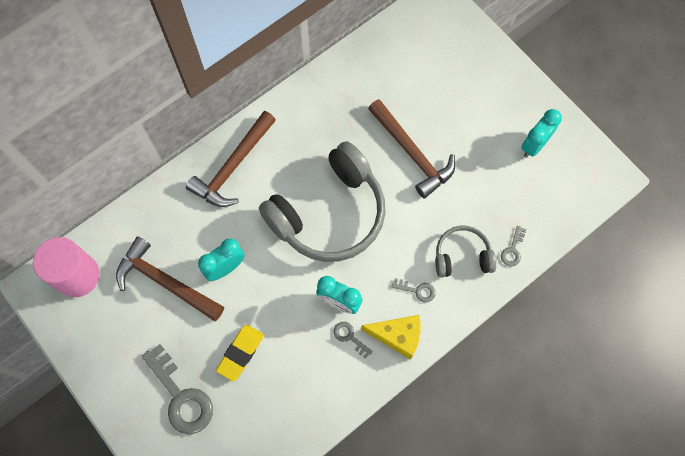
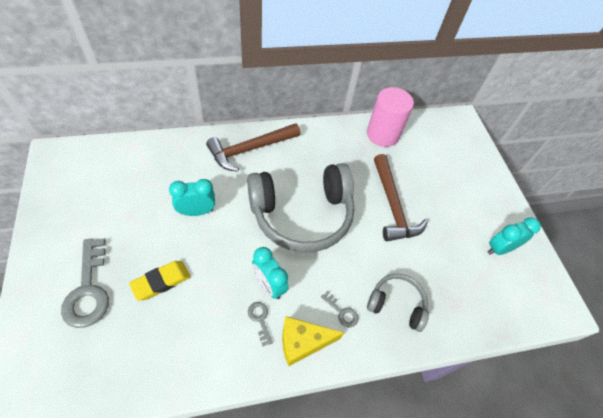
camera: 20 degrees right, 15 degrees down
pink cylinder [33,237,100,297] -> pink cylinder moved to [367,87,414,147]
brown hammer [116,236,224,321] -> none
yellow cheese [361,315,421,360] -> yellow cheese turned 135 degrees clockwise [282,316,344,366]
grey key [501,226,526,267] -> none

